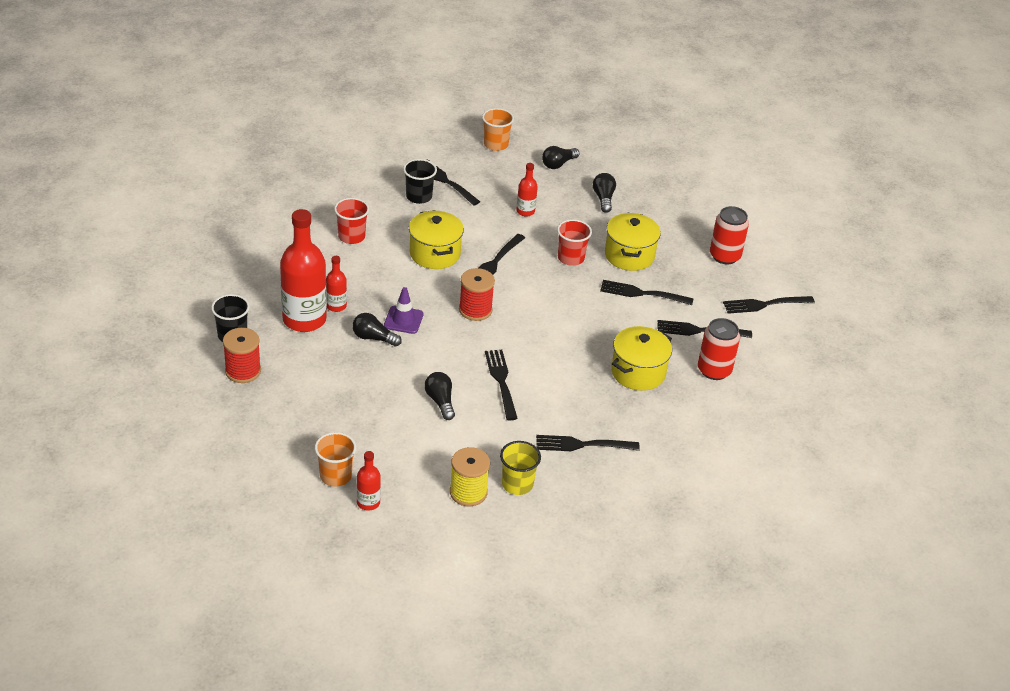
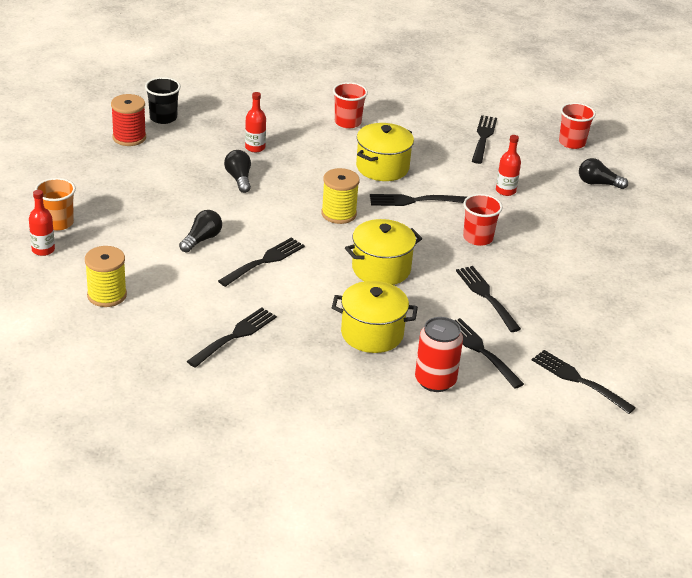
camera: 55 degrees right, 5 degrees down
red bottle [280,209,327,332] -> none
purple traffic cone [384,287,423,334] -> none
black cup [403,159,437,204] -> none
red spool [459,268,495,321] -> yellow spool [321,168,359,224]
orange cup [482,108,514,151] -> red cup [559,102,596,149]
yellow cup [500,441,541,495] -> none
black fork [536,435,640,451] -> black fork turned 75 degrees clockwise [187,307,277,367]
black light bulb [593,173,616,213] -> none
yellow pot [605,213,661,271] -> yellow pot moved to [345,219,422,285]
red can [710,206,749,264] -> none

